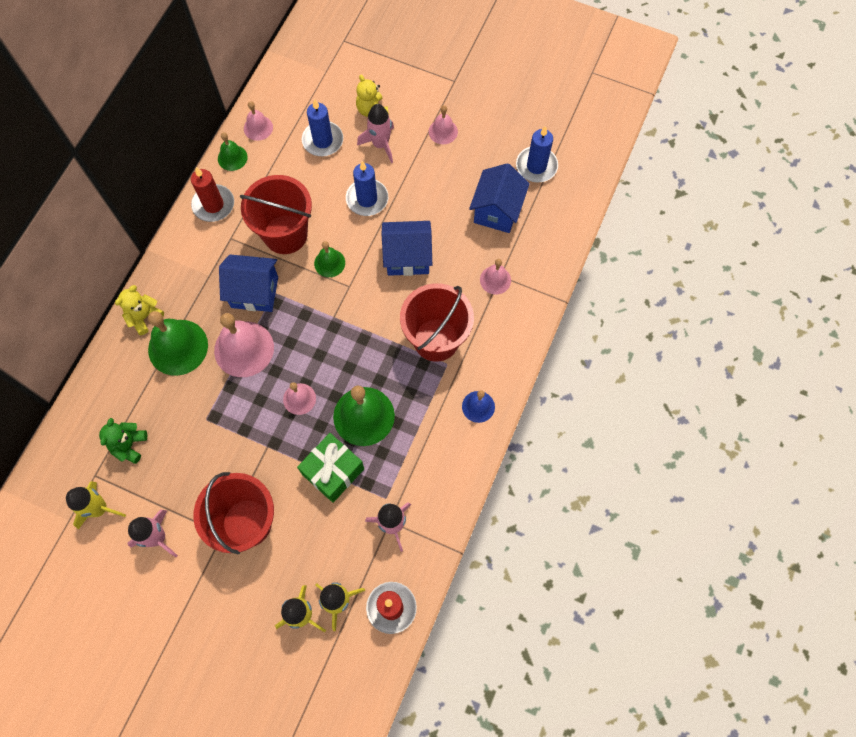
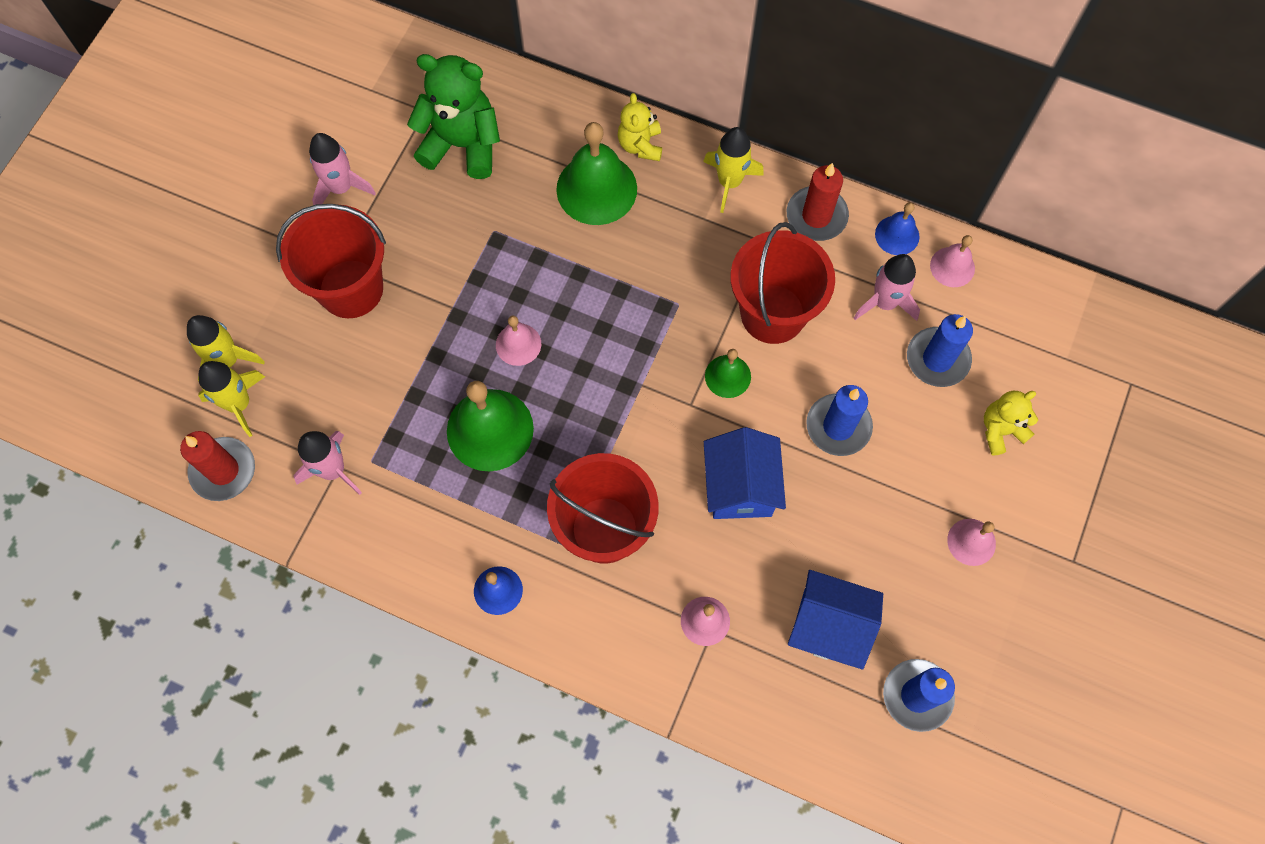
camera: 90 degrees right, 0 degrees up
yellow rocket [66,481,126,530] -> yellow rocket moved to [703,127,764,213]
green teddy bear [99,418,147,464] -> green teddy bear [407,54,500,179], size x1.78
yellow teddy bear [115,285,164,335] -> yellow teddy bear turned 135 degrees counterclockwise [618,93,662,161]
pink bell [214,313,274,377] -> none
green bell [218,132,248,171] -> blue bell [875,202,920,255]
blue house [219,255,278,312] -> none
green gift [297,433,364,503] -> none
pink rocket [357,104,394,163] -> pink rocket moved to [854,254,920,321]

